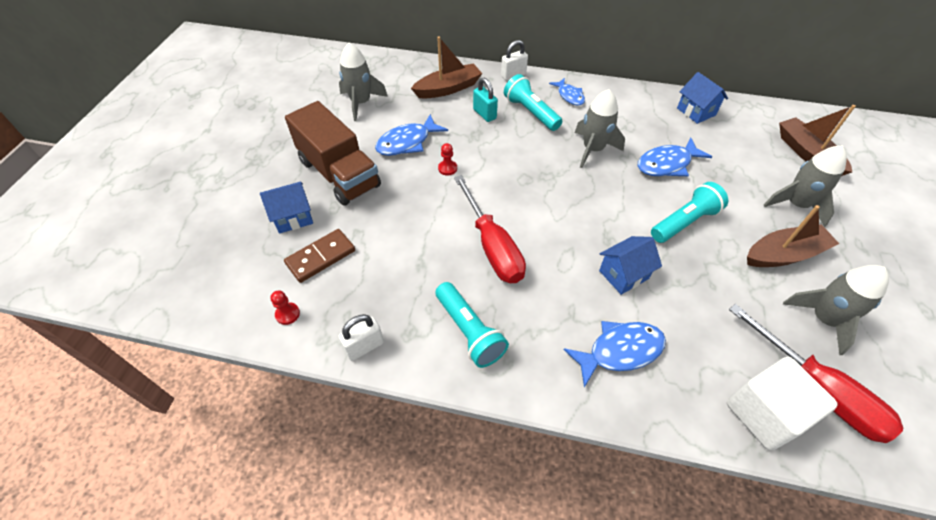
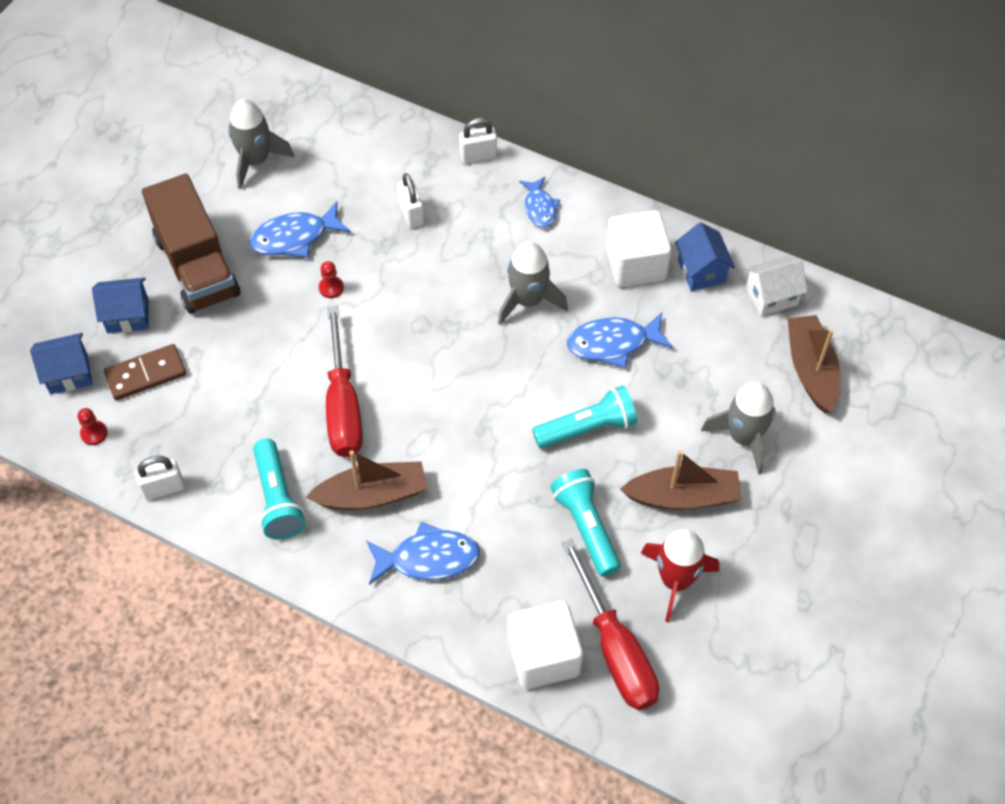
camera: 15 degrees right, 5 degrees up
brown boat [411,36,483,99] -> brown boat moved to [306,450,427,510]
turquoise padlock [473,78,498,122] -> white padlock [397,173,424,228]
turquoise flashlight [504,74,562,131] -> turquoise flashlight moved to [551,469,621,577]
blue house [599,236,662,295] -> blue house moved to [30,333,92,394]
grey rocket [783,265,889,355] -> red rocket [641,529,719,622]
none -> white cube [606,210,671,287]
none -> white house [745,256,808,316]

